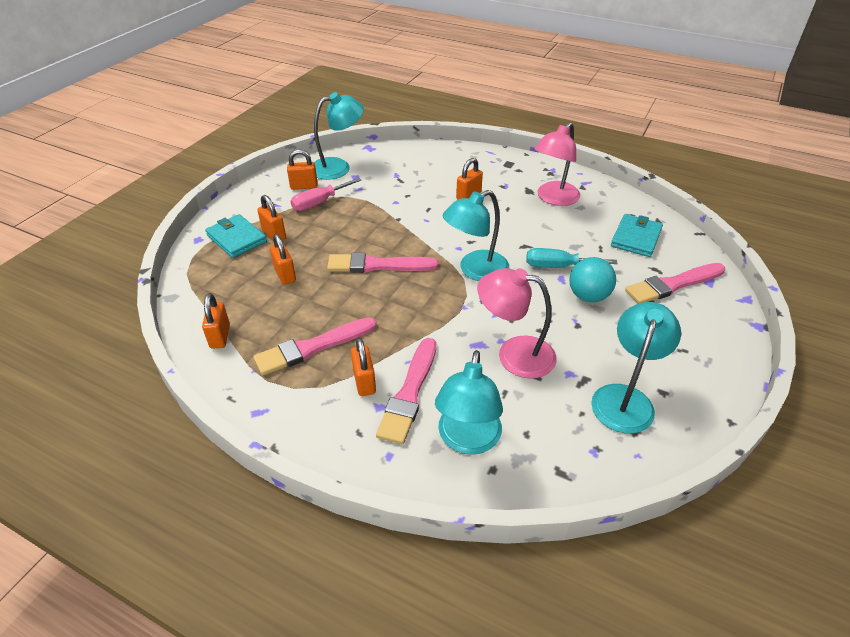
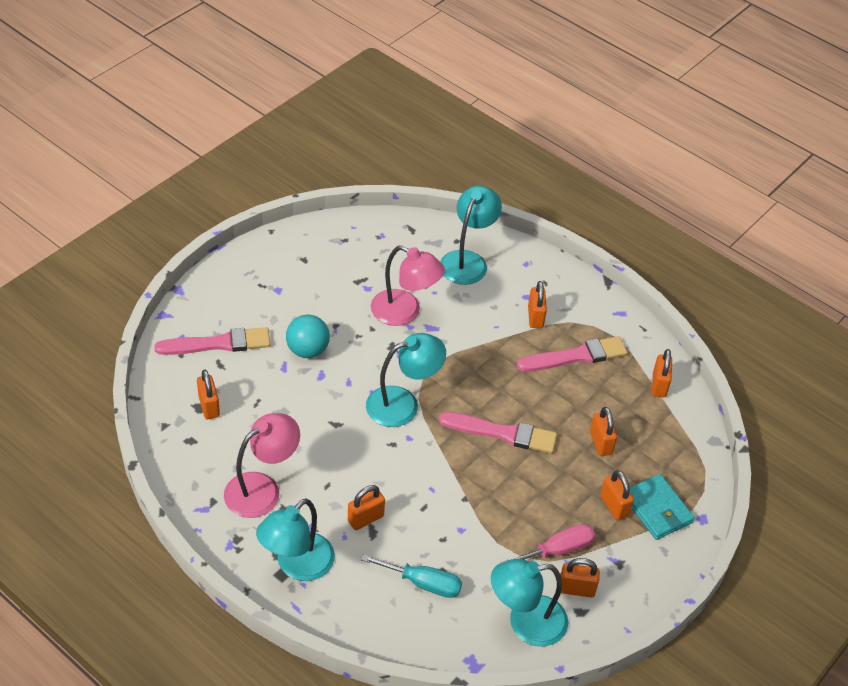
camera: 170 degrees left, 5 degrees up
pink brush [376,338,436,444] -> none
turquoise screwdriver [526,248,618,268] -> turquoise screwdriver moved to [361,554,462,598]
turquoise lamp [591,302,681,434] -> turquoise lamp moved to [256,498,335,581]
turquoise wallet [611,214,663,257] -> orange padlock [197,370,220,419]

